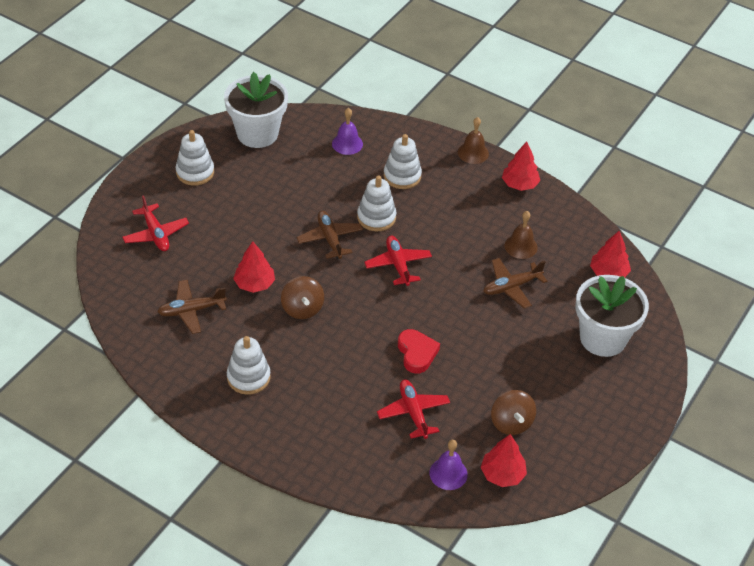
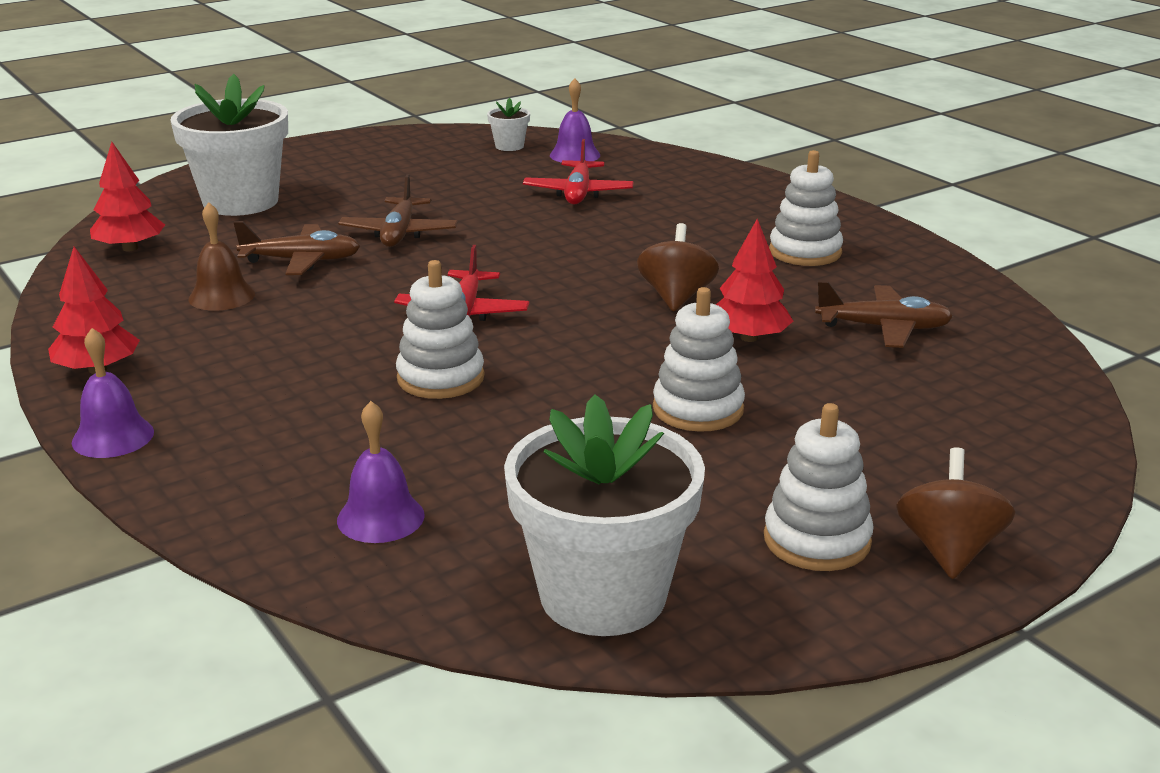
camera: 155 degrees left, 20 degrees down
red plane [122,195,189,251] -> none
brown plane [297,211,363,259] -> brown plane moved to [338,174,458,247]
white stacking toy [384,134,422,189] -> white stacking toy moved to [653,287,745,432]
red heart [398,329,440,374] -> none
brown bell [458,117,489,164] -> purple bell [72,328,154,458]
red tree [480,434,527,487] -> white flower pot [487,97,530,151]
brown spinning top [491,390,536,435] -> brown spinning top moved to [897,447,1015,579]

